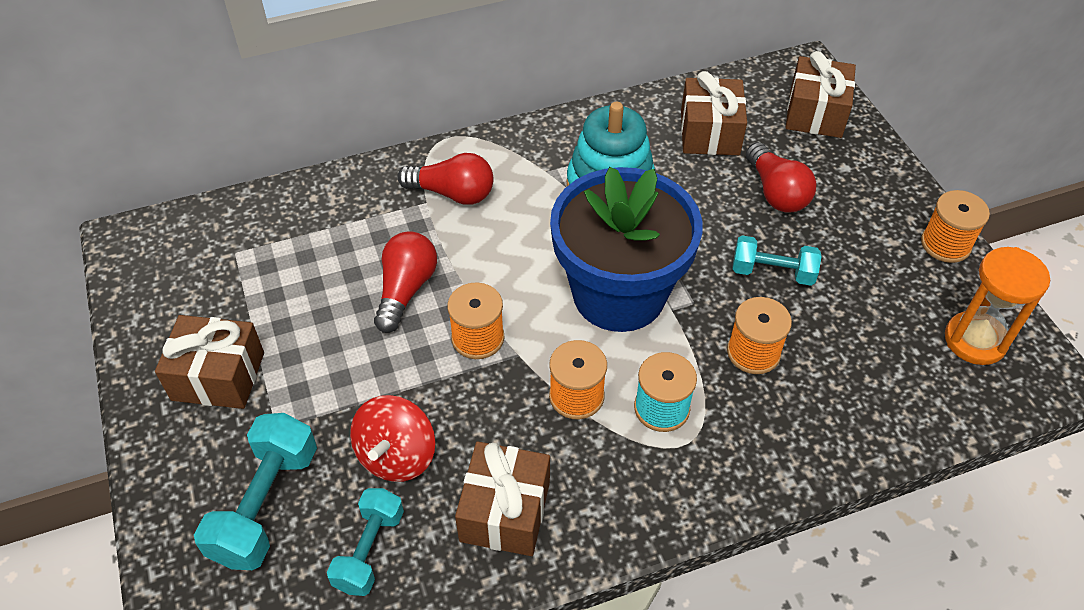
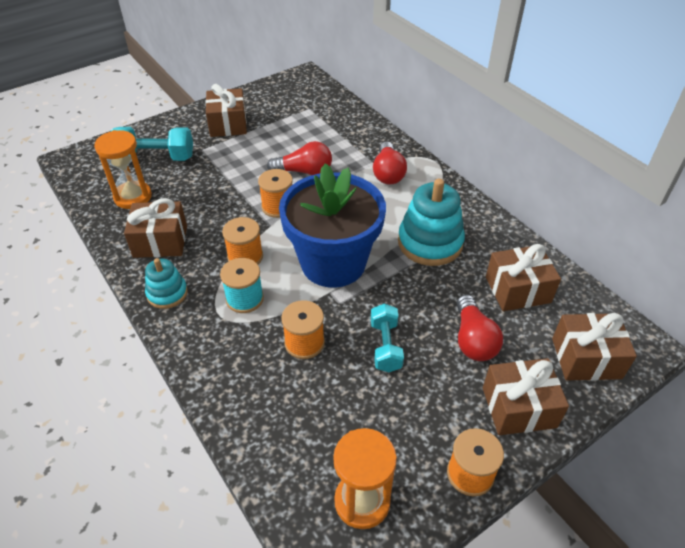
camera: 75 degrees right, 5 degrees down
turquoise dumbbell [327,488,404,596] -> orange hourglass [94,130,152,209]
red spinning top [350,395,435,482] -> none
red light bulb [746,142,816,212] -> red light bulb turned 60 degrees counterclockwise [457,295,503,361]
none -> turquoise stacking toy [145,258,188,309]
none -> brown gift [483,358,569,435]

